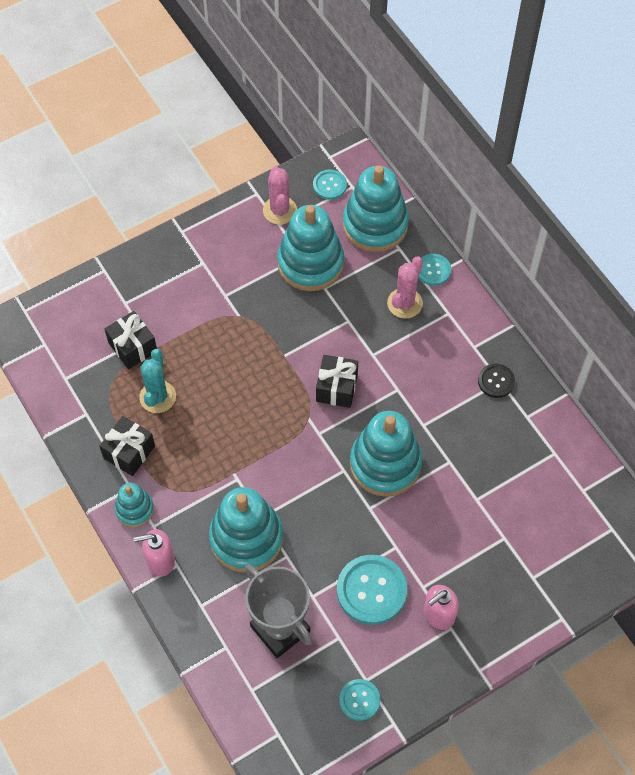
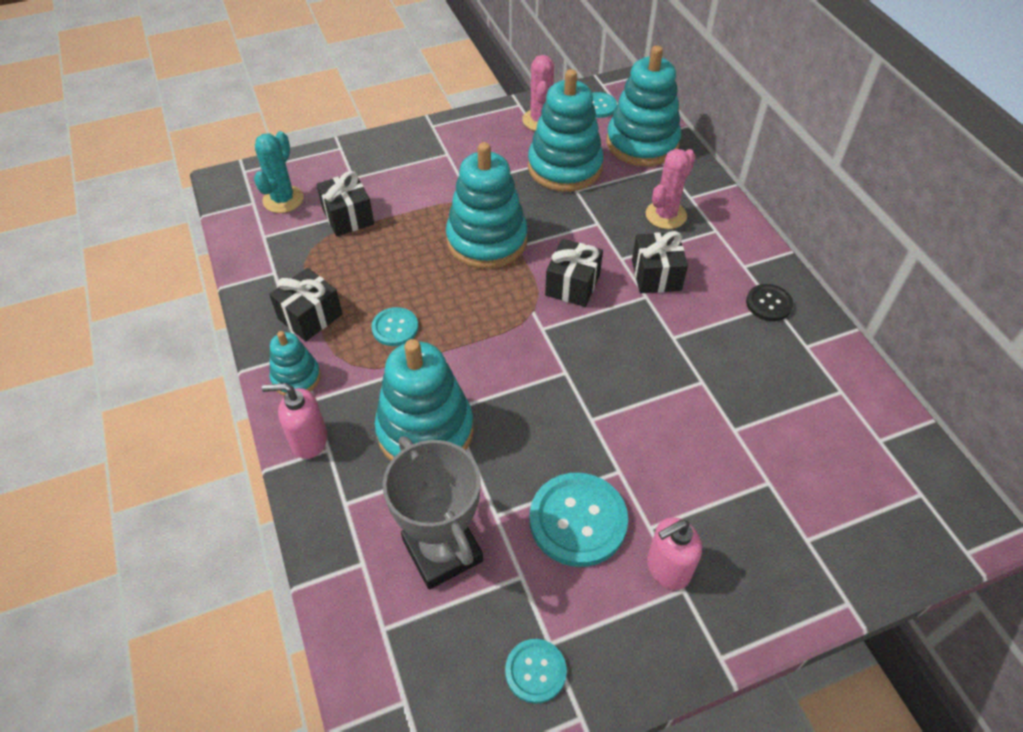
camera: 10 degrees right, 10 degrees down
turquoise cactus [139,349,176,413] -> turquoise cactus moved to [254,131,304,213]
turquoise stacking toy [350,411,422,497] -> turquoise stacking toy moved to [446,142,528,269]
turquoise button [418,254,451,286] -> turquoise button moved to [371,307,418,346]
none -> black gift [632,231,688,293]

